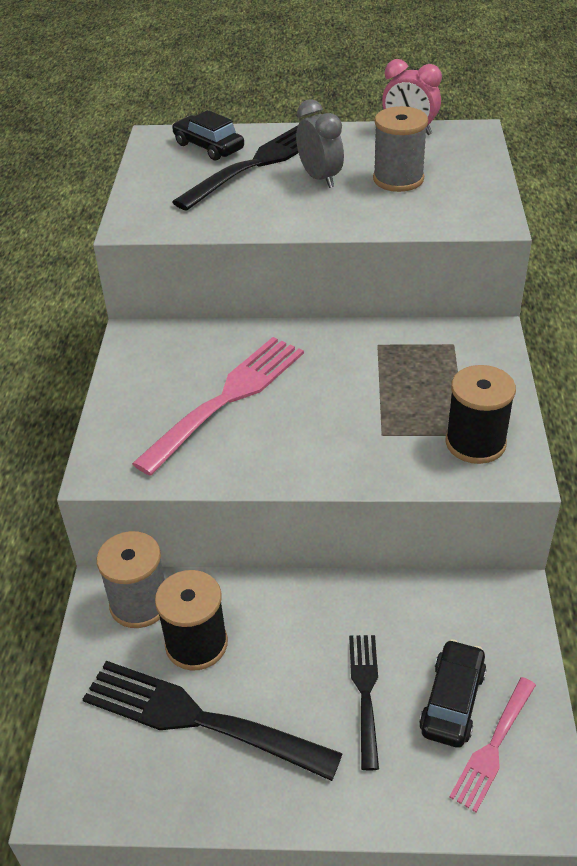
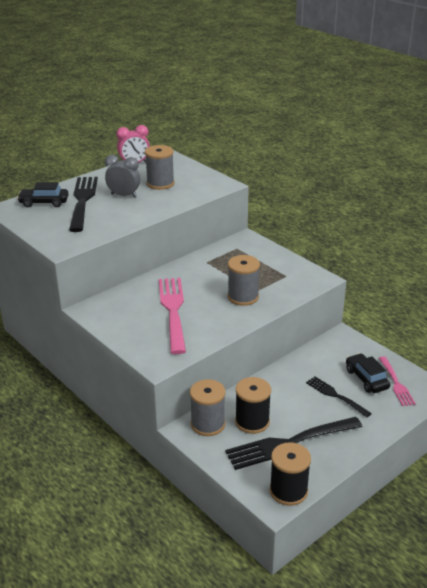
camera: 45 degrees left, 10 degrees down
black spool [445,365,516,464] -> black spool moved to [270,442,311,506]
none -> grey spool [228,255,260,306]

